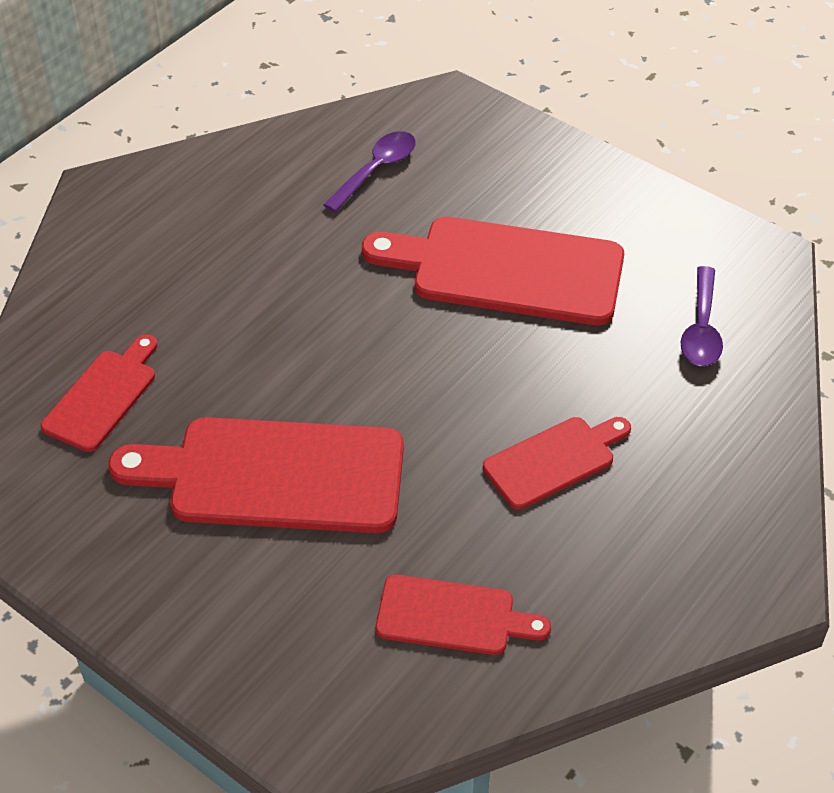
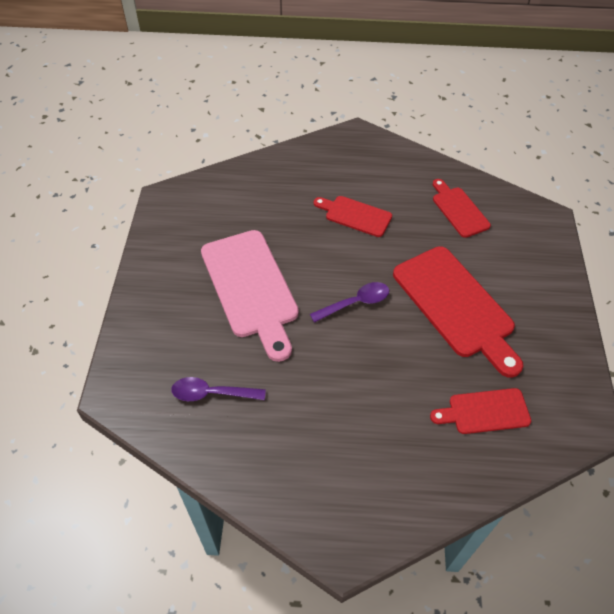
camera: 125 degrees left, 5 degrees up
red cutting board [362,217,624,325] -> pink cutting board [201,230,299,362]
purple spoon [681,266,723,366] -> purple spoon moved to [310,282,389,323]

